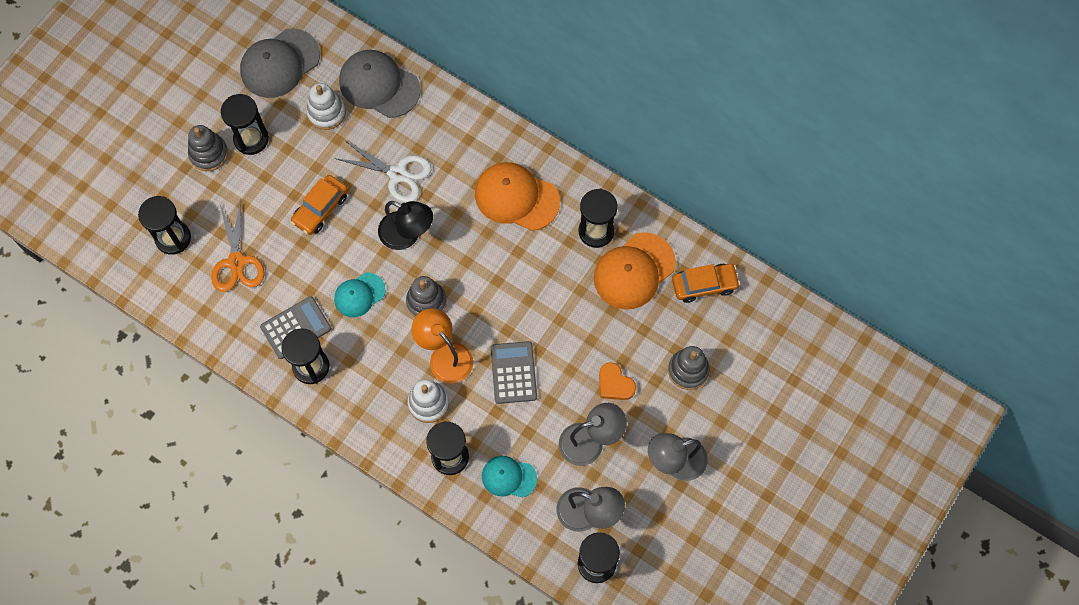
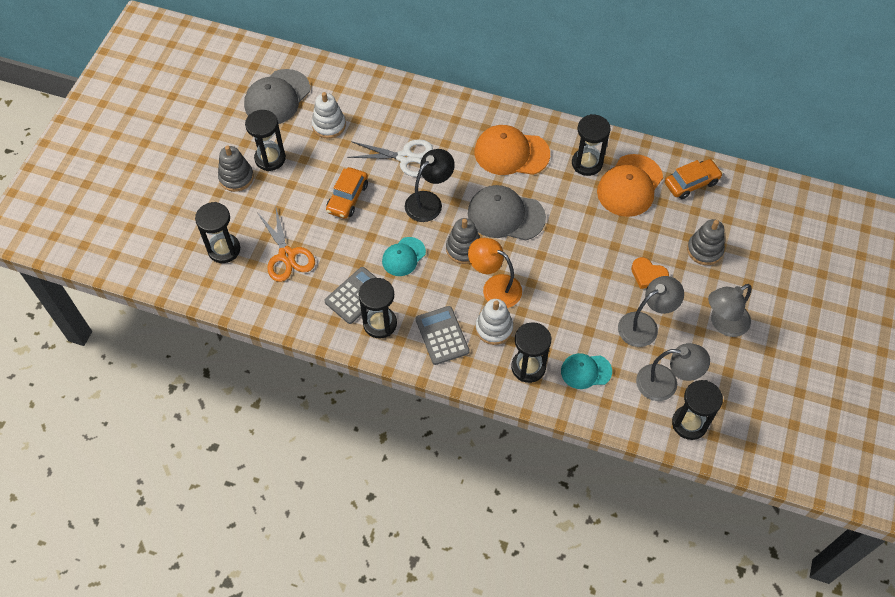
camera: 15 degrees left, 10 degrees down
grey cap [339,50,421,118] -> grey cap moved to [468,185,546,241]
black lamp [378,201,433,250] -> black lamp turned 60 degrees counterclockwise [405,149,455,222]
grey calculator [491,341,537,404] -> grey calculator moved to [416,306,470,365]

